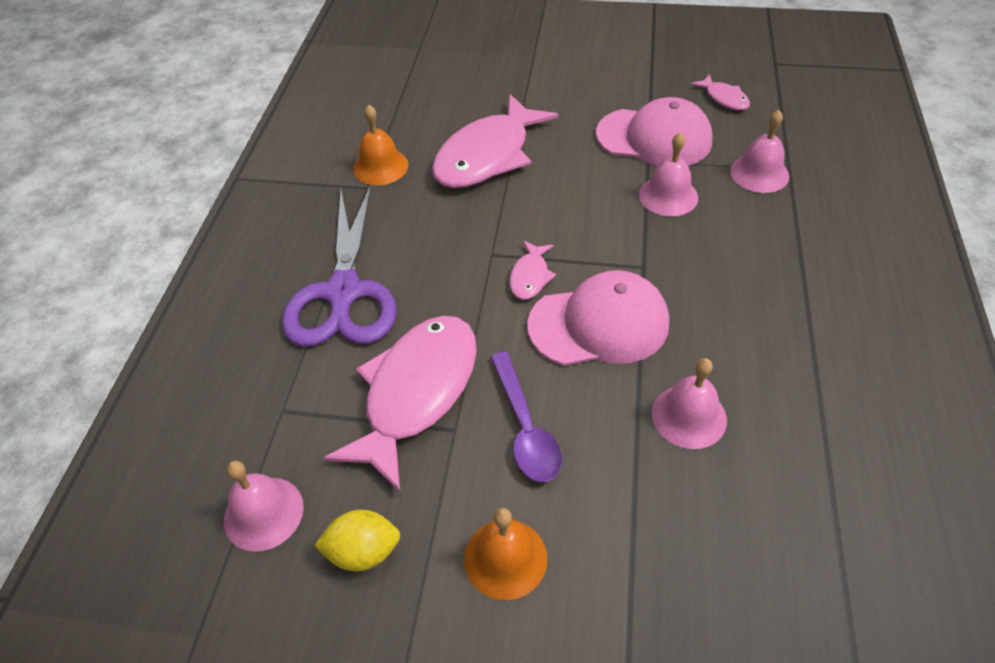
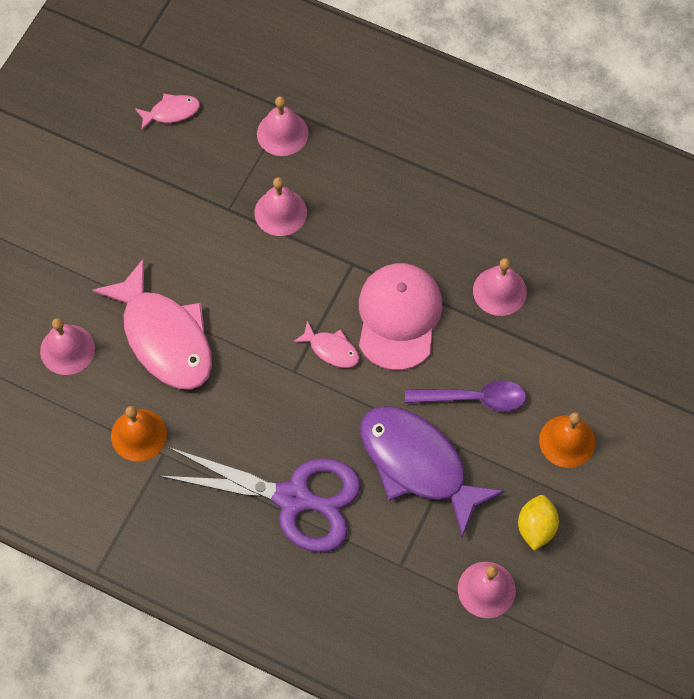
camera: 75 degrees left, 15 degrees up
pink fish [324,316,477,492] -> purple fish [361,406,505,538]
pink cap [596,97,713,166] -> none
none -> pink bell [40,318,95,375]

